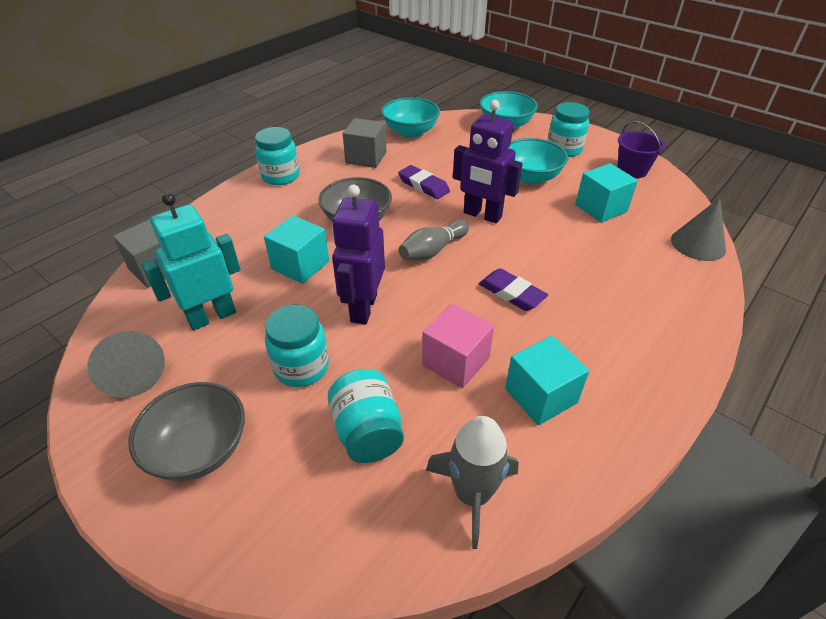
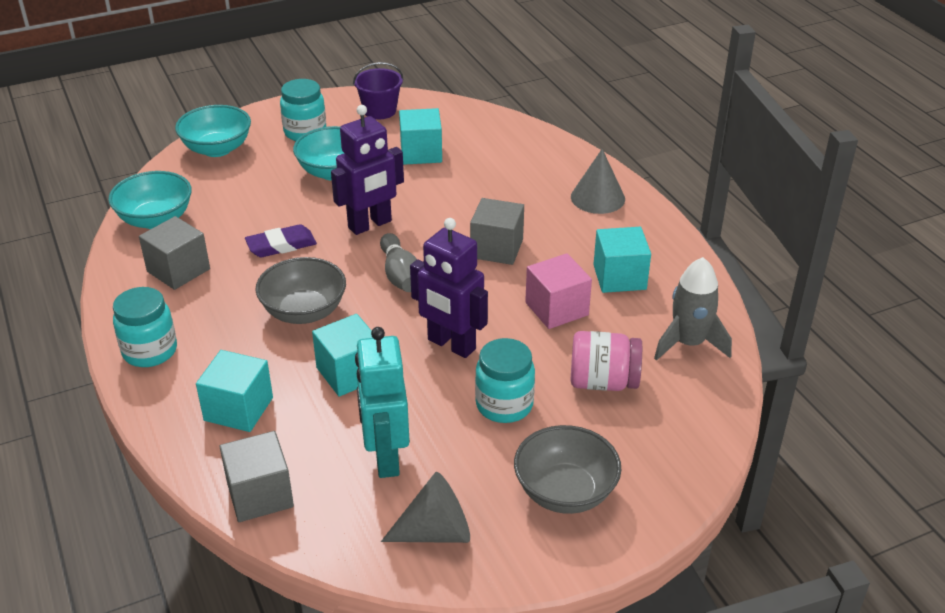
camera: 65 degrees left, 5 degrees down
turquoise jar [328,369,404,463] -> pink jar [571,331,642,391]
purple eraser [479,268,548,311] -> grey cube [470,198,524,265]
grey cone [671,198,726,261] -> grey cone moved to [571,149,625,214]
none -> turquoise cube [196,350,273,432]

